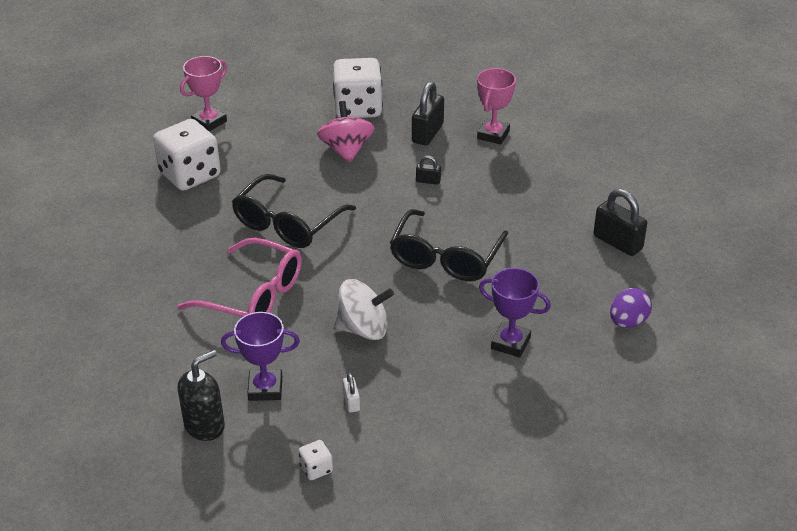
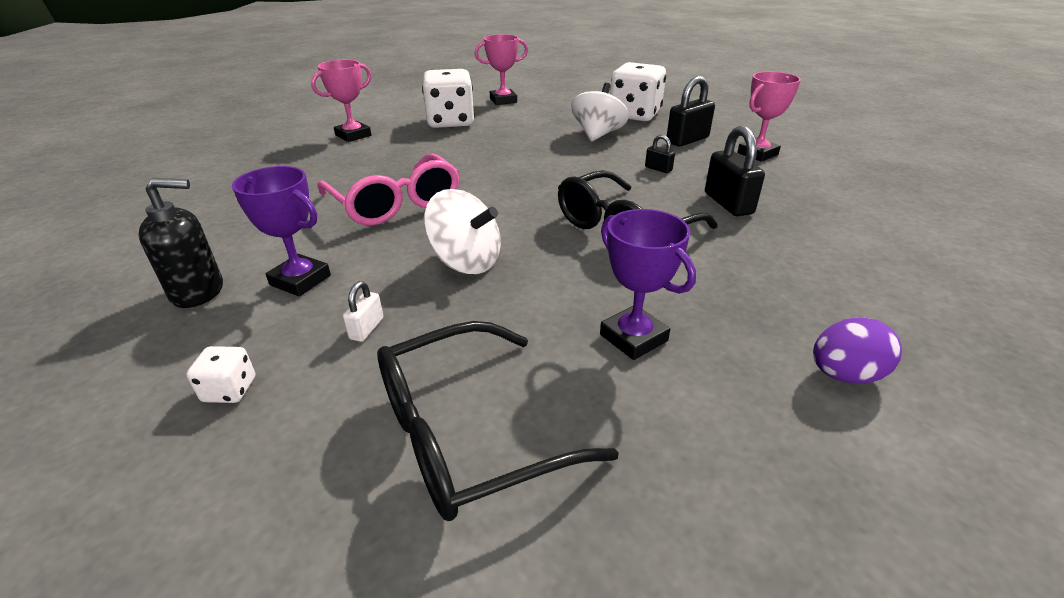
camera: 30 degrees right, 5 degrees down
black glasses [232,174,356,248] -> black glasses moved to [377,321,619,521]
pink spinning top [317,101,374,163] -> white spinning top [571,83,629,141]
black padlock [594,189,647,256] -> black padlock moved to [705,126,765,216]
none -> pink trophy [311,60,371,142]

